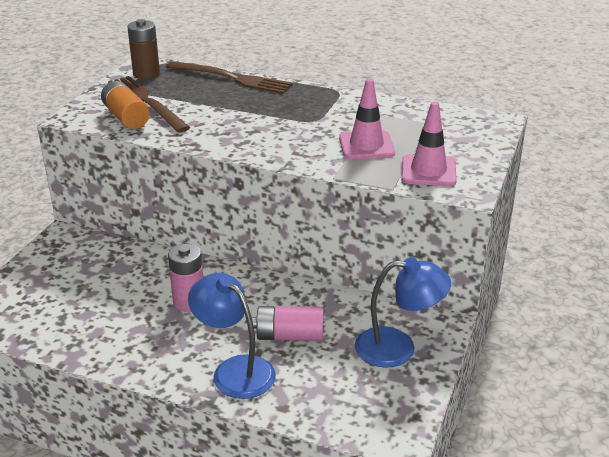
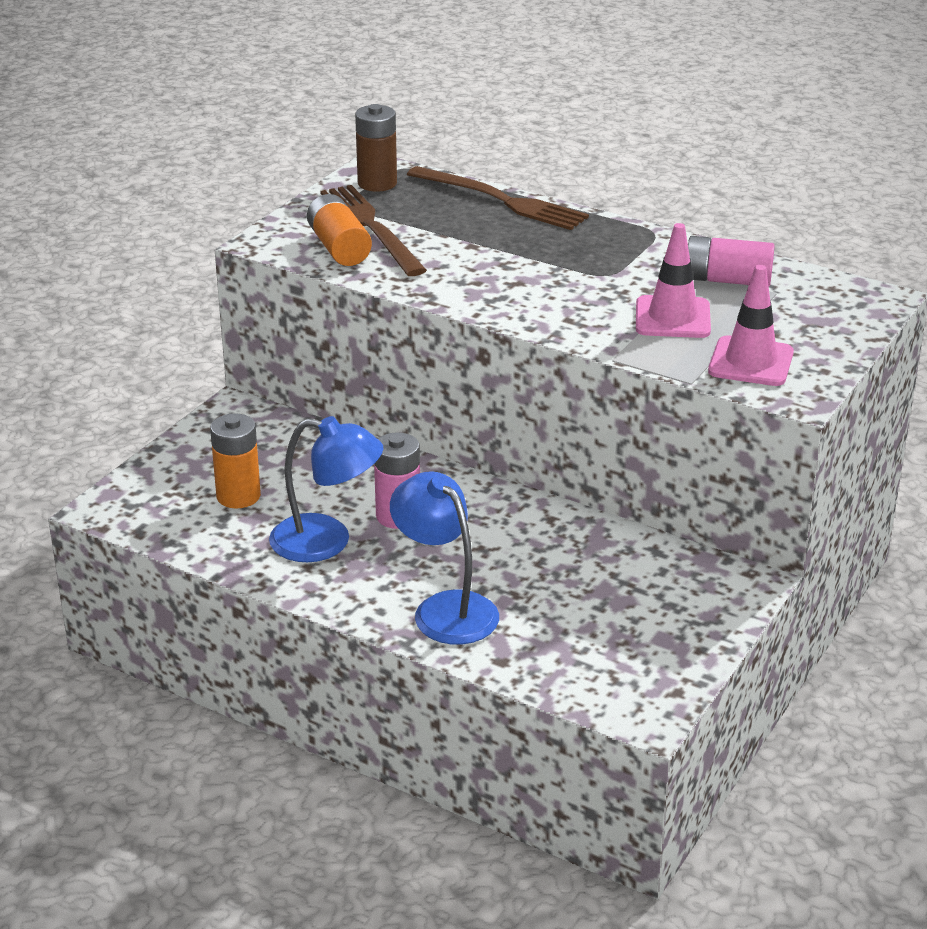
camera: 10 degrees right, 0 degrees up
pink battery [252,306,323,341] -> pink battery moved to [688,236,775,286]
blue lamp [355,257,451,368] -> blue lamp moved to [269,416,383,562]
none -> orange battery [210,413,261,508]

